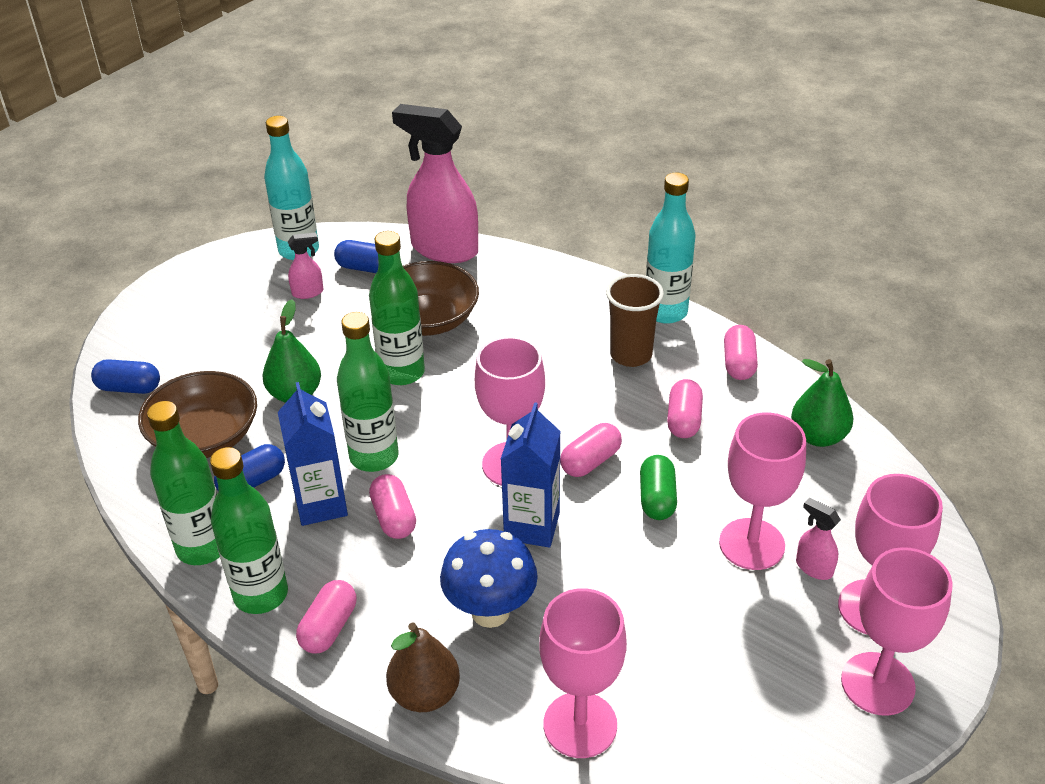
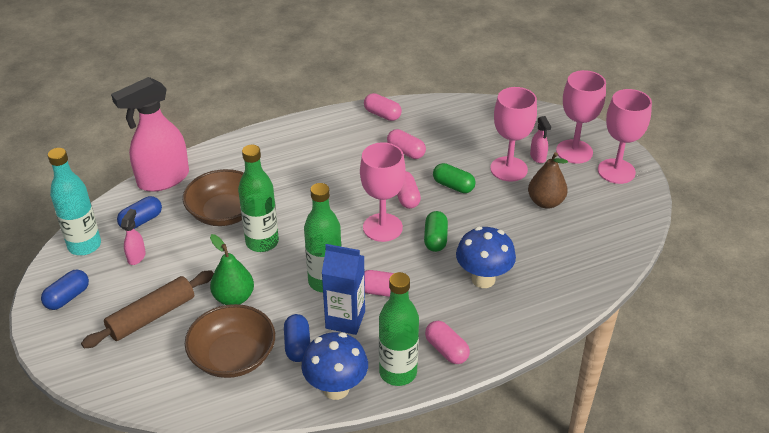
camera: 60 degrees left, 0 degrees up
blue capsule [91,359,160,394] -> blue capsule moved to [41,269,89,310]
green bottle [147,401,220,565] -> blue mushroom [301,332,368,400]
brown pear [386,622,460,712] -> brown pear moved to [528,152,568,209]
blue carton [501,402,561,547] -> green capsule [424,211,448,252]
pink goblet [539,588,627,758] -> none
brown cup [606,274,664,367] -> none
turquoise bottle [646,173,695,324] -> none
green pear [791,359,854,447] -> none
pink spray bottle [796,498,841,580] -> pink spray bottle turned 90 degrees counterclockwise [530,116,551,163]
none -> brown rolling pin [81,271,214,348]

